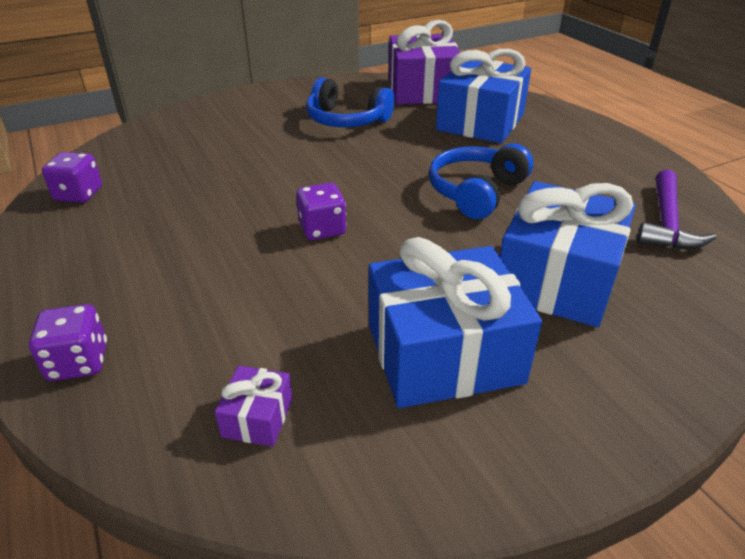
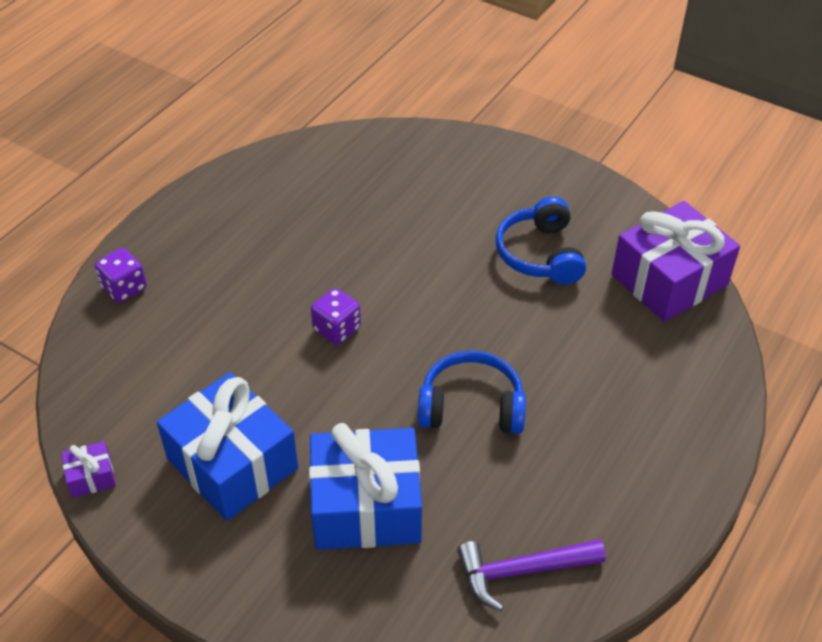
camera: 60 degrees right, 10 degrees up
purple dice [42,152,102,203] -> none
purple gift [215,366,292,446] -> purple gift moved to [62,441,116,498]
blue gift [436,49,531,143] -> none

